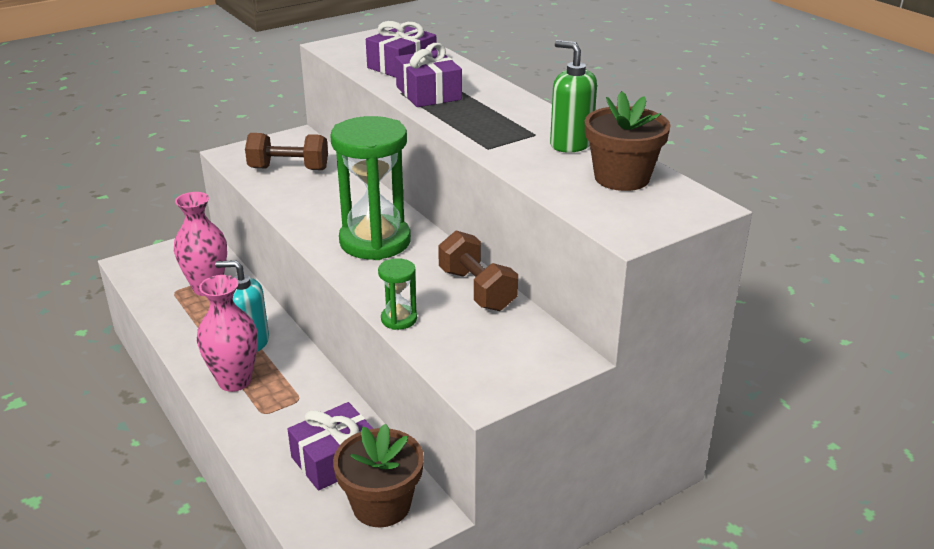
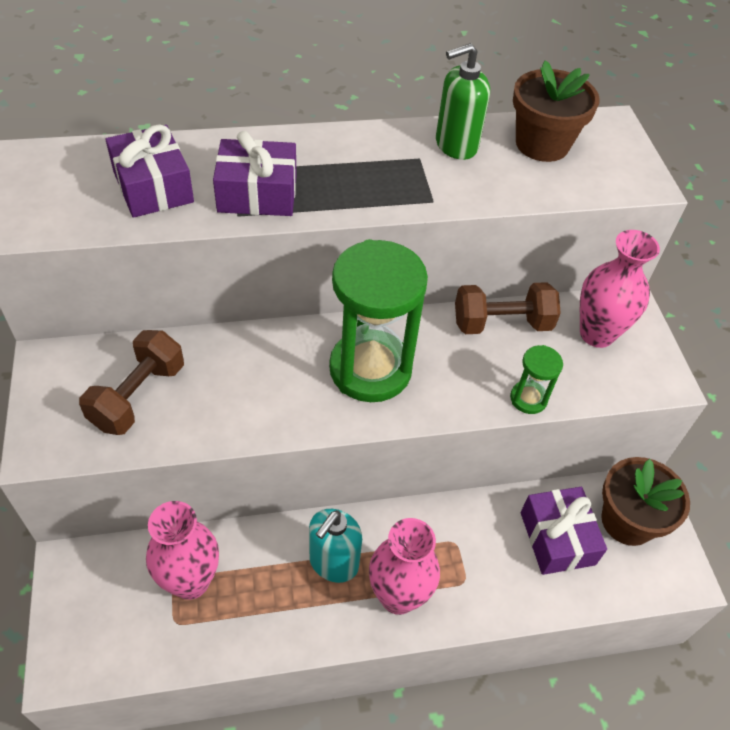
camera: 70 degrees left, 20 degrees up
none -> pink vase [580,230,660,348]

